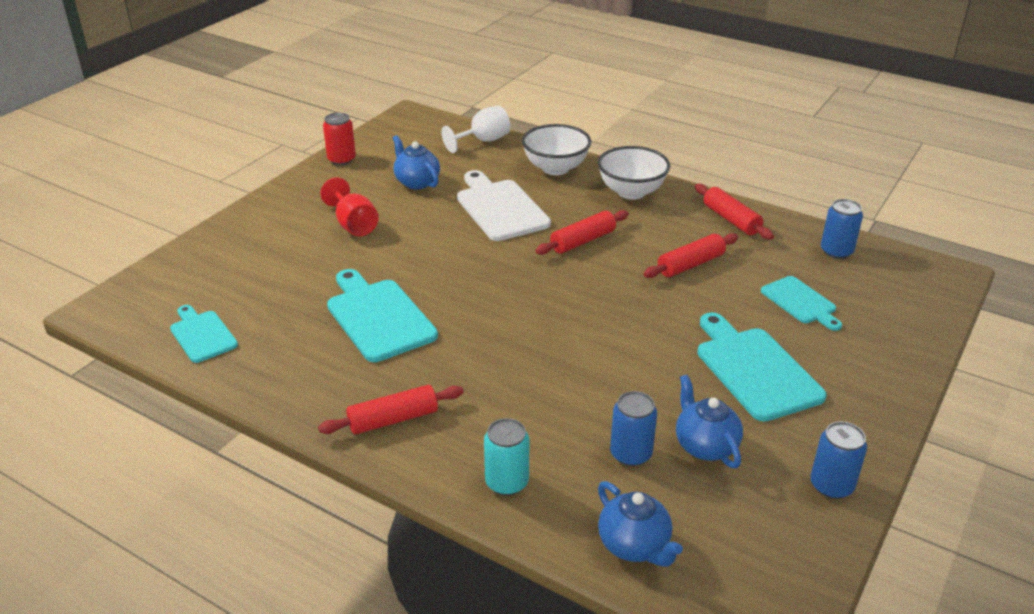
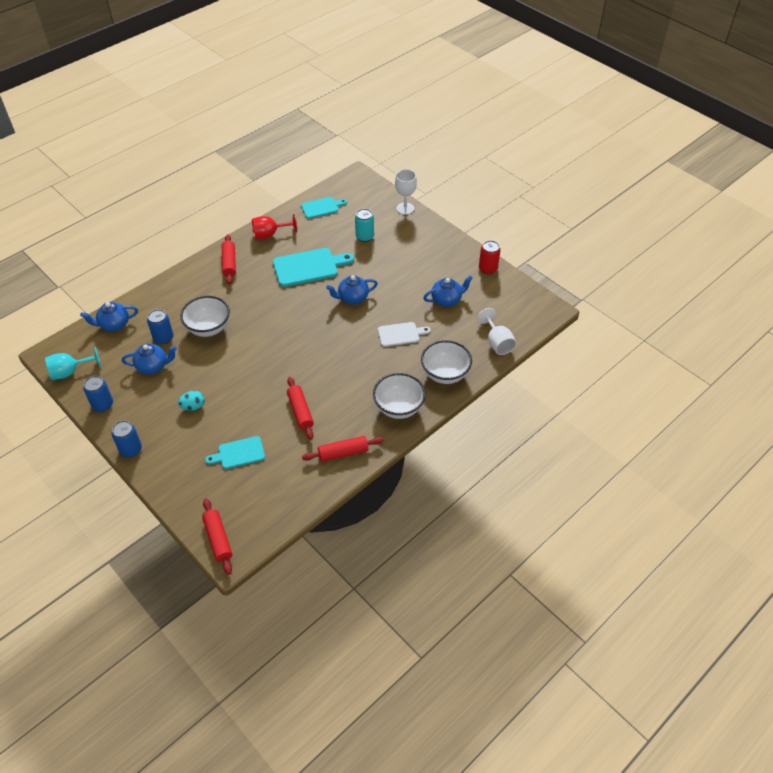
camera: 105 degrees right, 15 degrees up
red goblet [320,177,379,236] -> red goblet moved to [252,214,297,239]
white cutting board [457,170,551,241] -> white cutting board [378,322,430,347], size x0.61
turquoise can [484,418,529,496] -> turquoise can moved to [355,209,374,242]
red rolling pin [535,210,629,255] -> red rolling pin moved to [202,498,232,575]
turquoise cutting board [697,312,827,422] -> turquoise egg [178,391,205,411]
blue can [821,199,863,259] -> blue can moved to [112,421,142,457]
none -> turquoise goblet [45,347,101,380]
none -> white bowl [180,296,230,337]
none -> blue teapot [326,275,378,304]
none -> white goblet [395,169,417,215]

